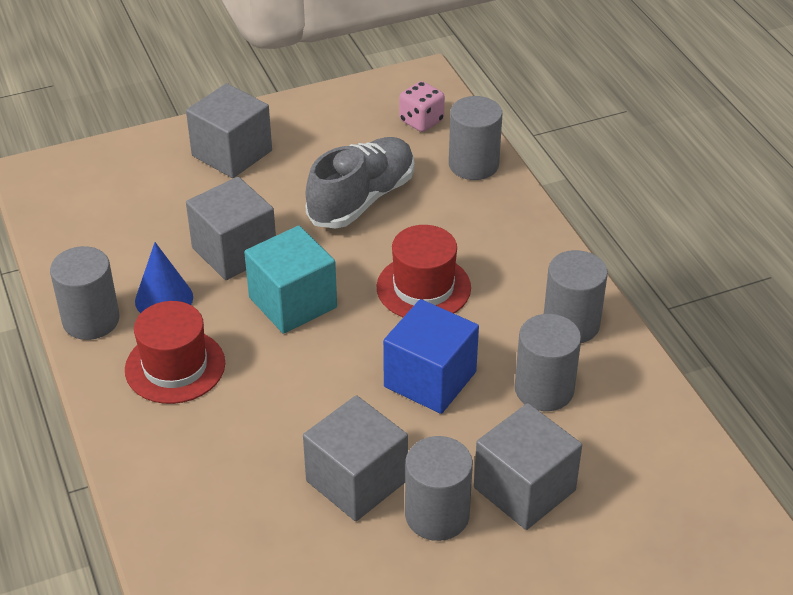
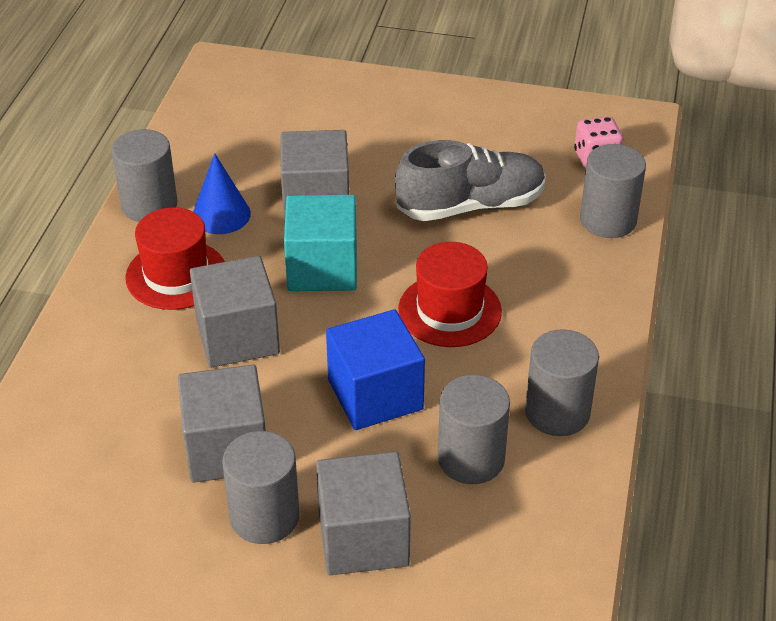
camera: 35 degrees right, 0 degrees up
grey cube [186,83,272,178] -> grey cube moved to [190,256,280,368]

